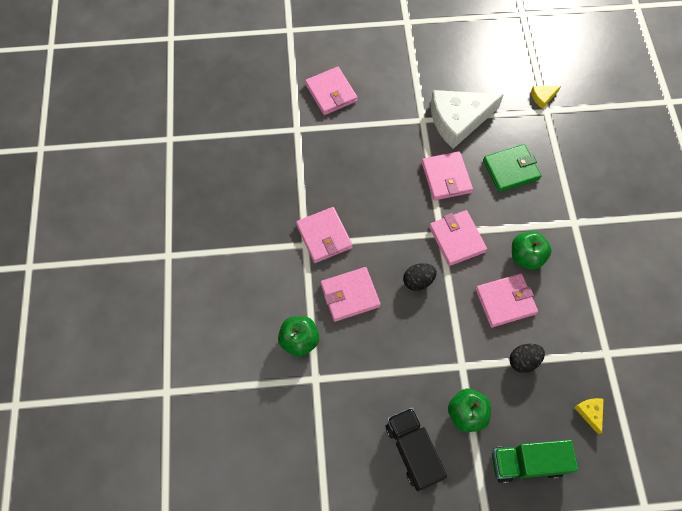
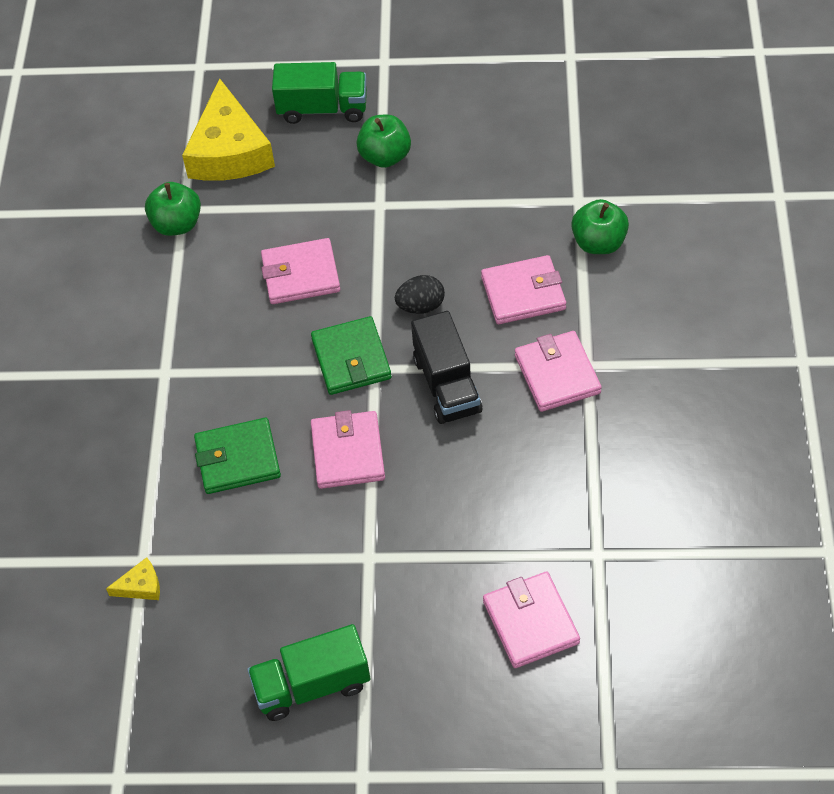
camera: 170 degrees left, 10 degrees down
black truck [386,408,447,491] -> black truck moved to [411,311,482,424]
pink wallet [429,210,487,266] -> green wallet [311,316,391,395]
white cheese [431,90,504,149] -> none
black egg [509,344,545,373] -> none
green apple [512,231,551,270] -> green apple moved to [145,182,201,236]
yellow cheese [574,398,604,434] -> yellow cheese [182,78,275,181], size x2.47
none -> green truck [247,624,370,721]

